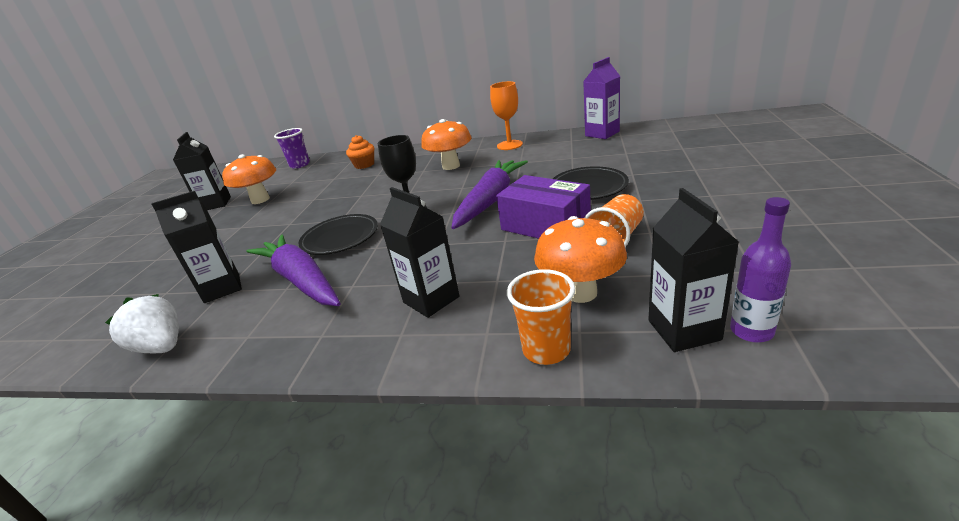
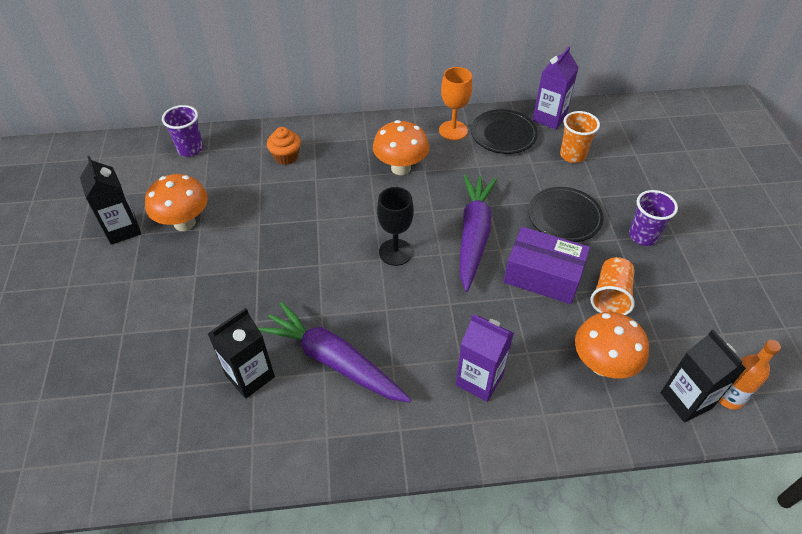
camera: 20 degrees left, 20 degrees up
white strawberry [105,294,179,353] -> none
black plate [298,214,378,255] -> black plate moved to [471,109,538,154]
black carton [380,187,459,318] -> purple carton [456,314,514,402]
orange cup [507,269,575,365] -> orange cup moved to [560,111,600,163]
purple bottle [730,197,791,343] -> orange bottle [719,340,781,410]
none -> purple cup [629,190,678,246]

